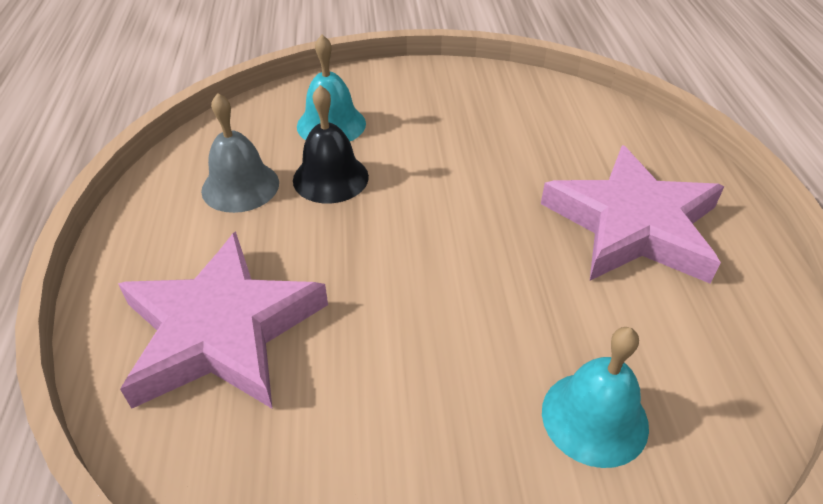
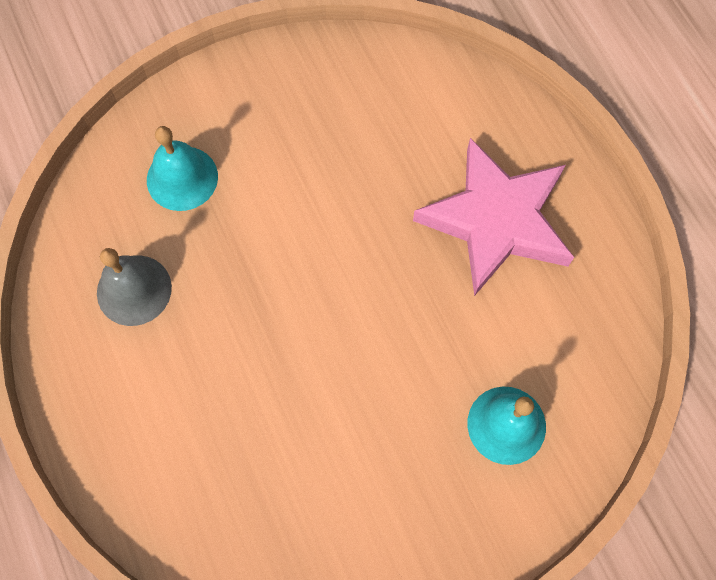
camera: 20 degrees left, 25 degrees up
pink star [118,231,328,409] -> none
black bell [293,85,369,203] -> none

